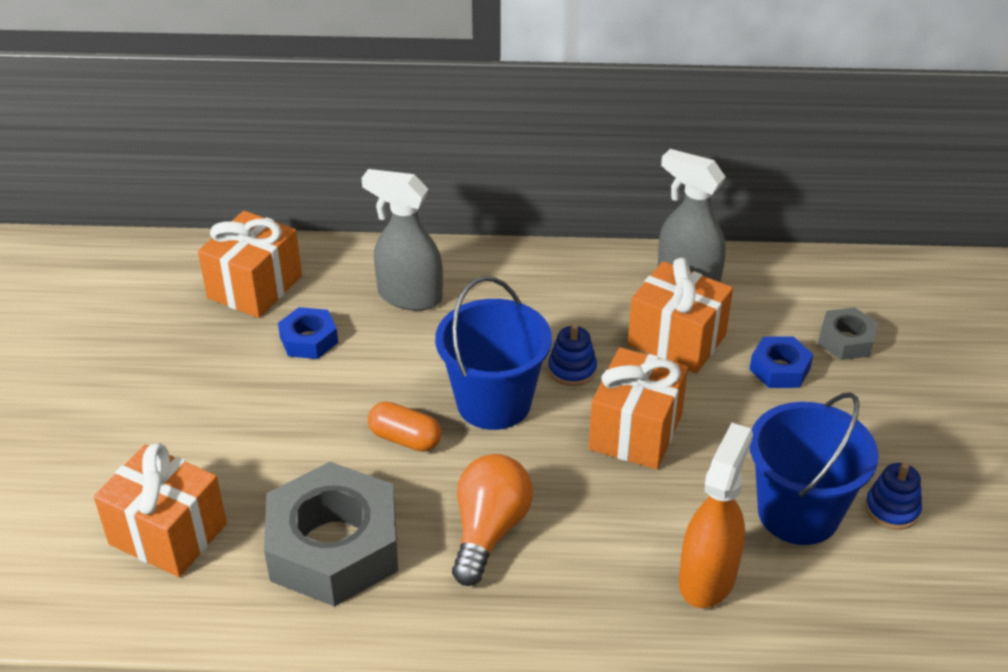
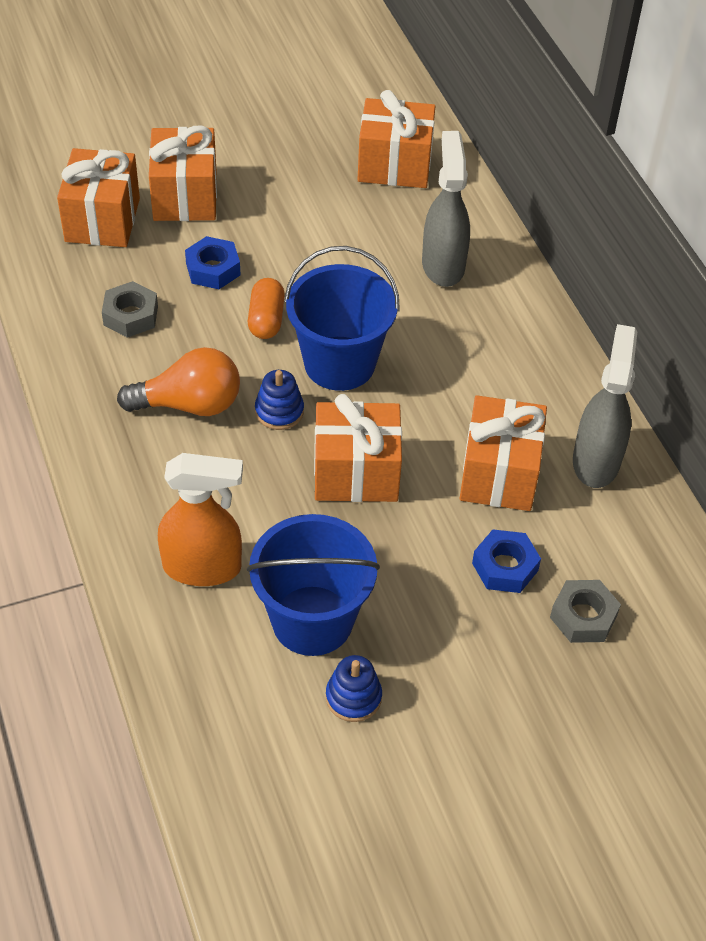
camera: 65 degrees right, 10 degrees up
grey nut [264,462,398,607] -> grey nut [102,281,158,338], size x0.48
blue nut [278,307,338,359] -> blue nut moved to [185,236,240,289]
blue stacking toy [548,324,597,386] -> blue stacking toy moved to [255,370,304,430]
none -> orange gift [149,126,217,221]

